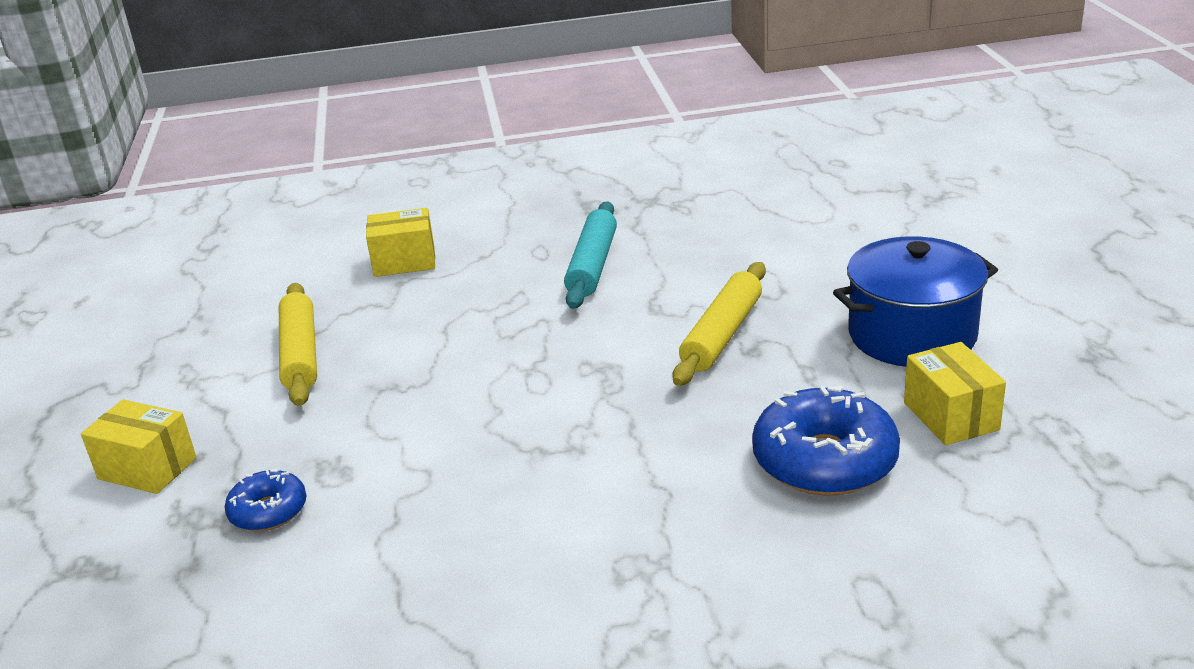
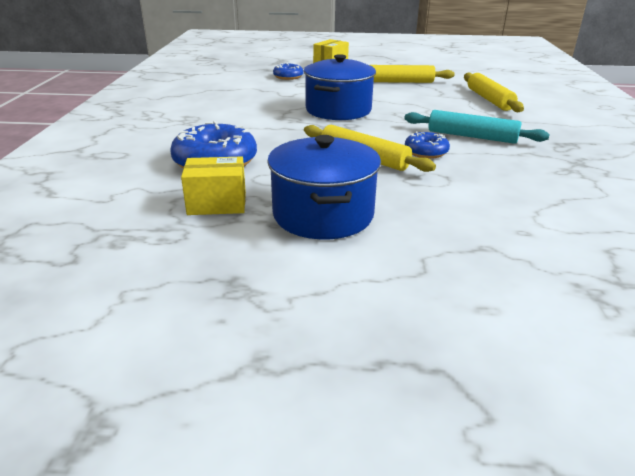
camera: 100 degrees right, 0 degrees up
yellow box [366,208,435,277] -> yellow rolling pin [464,72,524,112]
none -> blue pot [304,54,376,120]
none -> blue donut [405,131,450,159]

